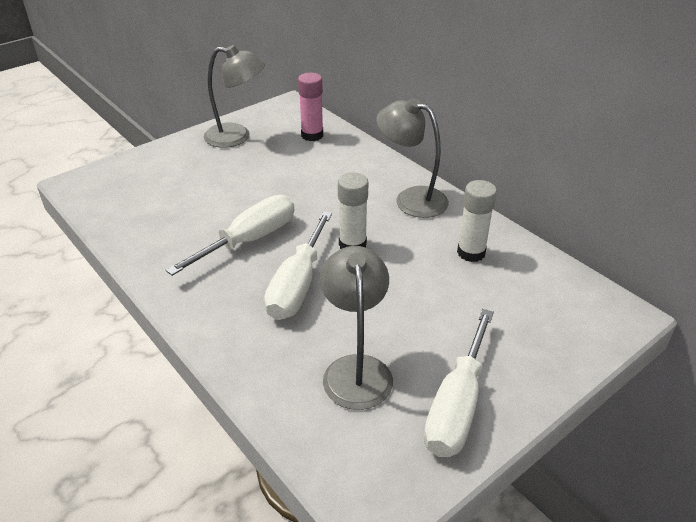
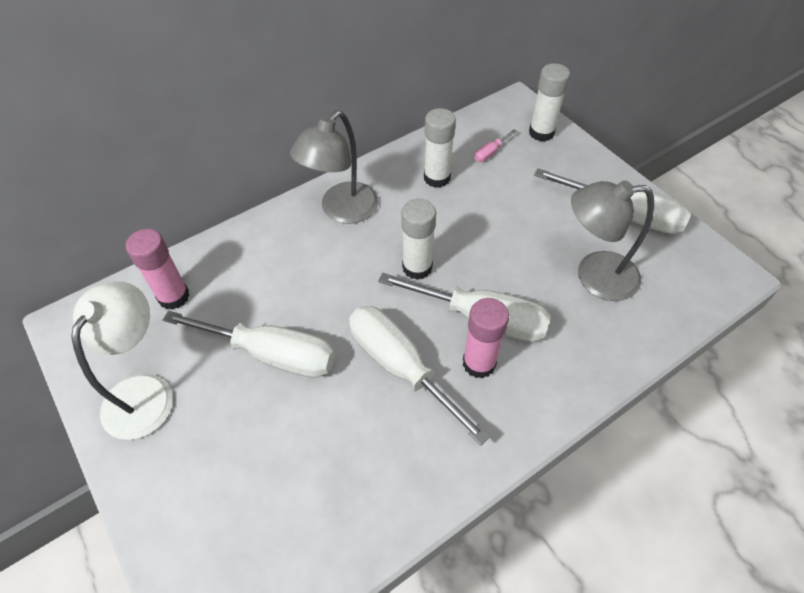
camera: 85 degrees left, 15 degrees up
grey lamp [204,45,265,148] -> white lamp [71,281,173,440]
none -> white screwdriver [163,311,335,378]
none -> pink glue stick [463,298,509,379]
none -> pink screwdriver [474,129,517,162]
none -> white glue stick [529,63,570,141]

